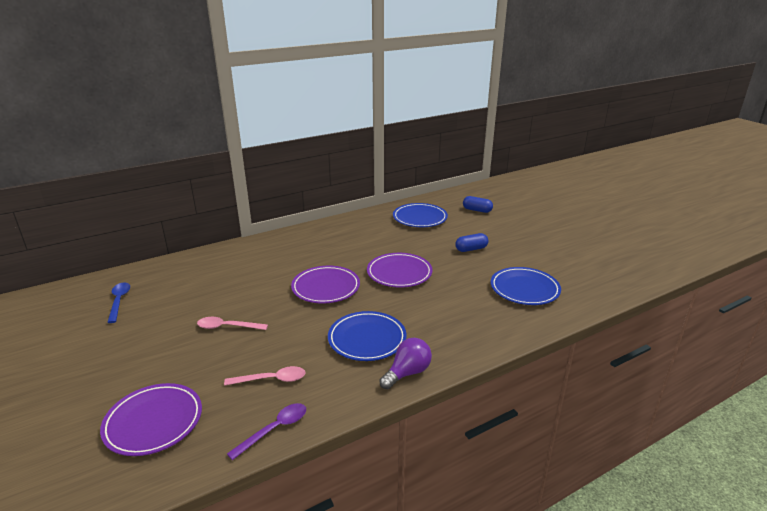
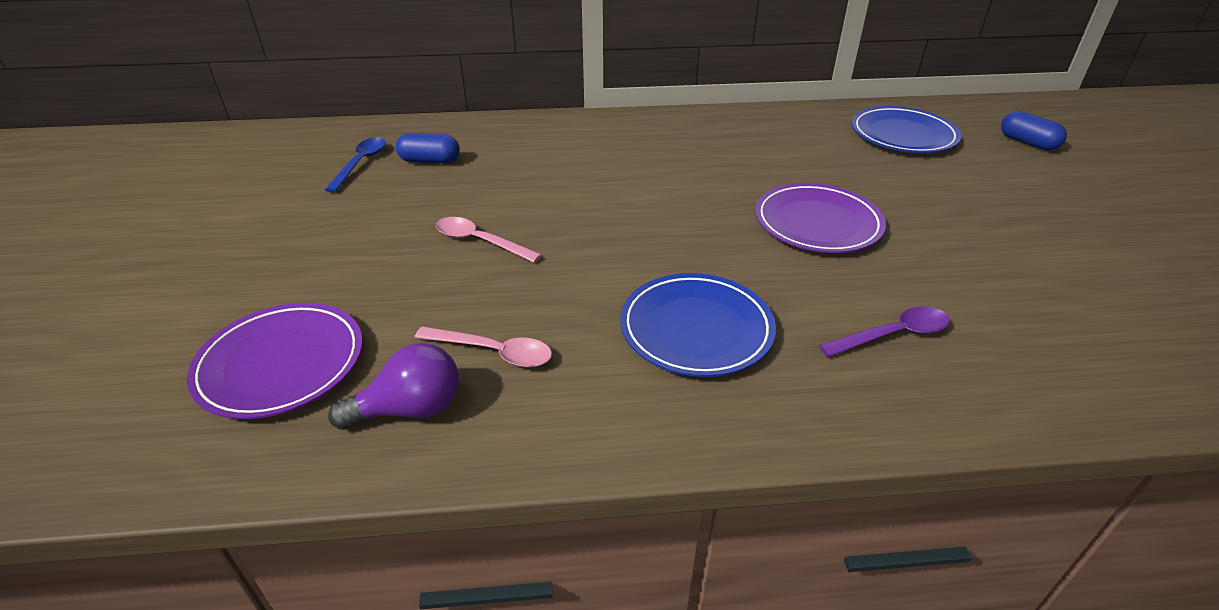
camera: 25 degrees right, 10 degrees up
purple spoon [227,403,306,460] -> purple spoon moved to [819,307,950,357]
purple plate [291,266,360,303] -> none
purple light bulb [379,338,432,389] -> purple light bulb moved to [328,343,459,430]
blue capsule [455,233,488,252] -> blue capsule moved to [395,133,460,163]
blue plate [491,267,561,305] -> none

